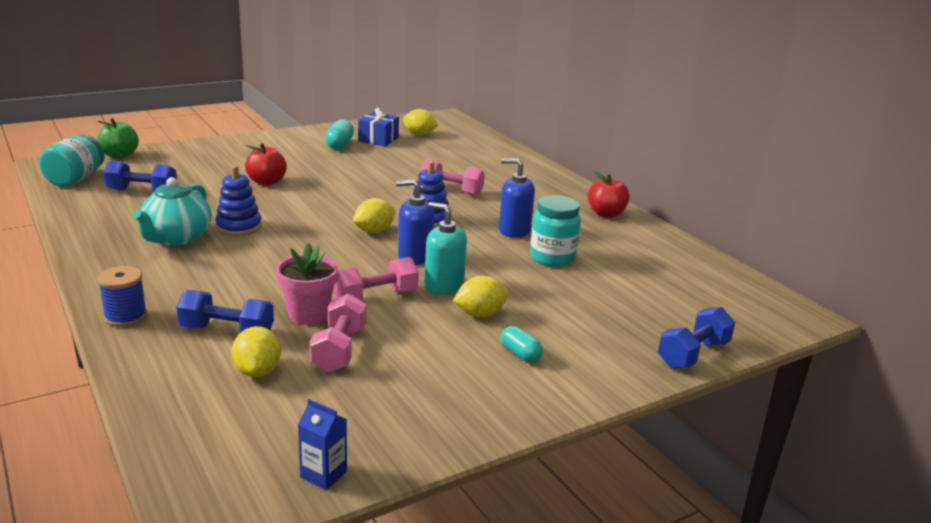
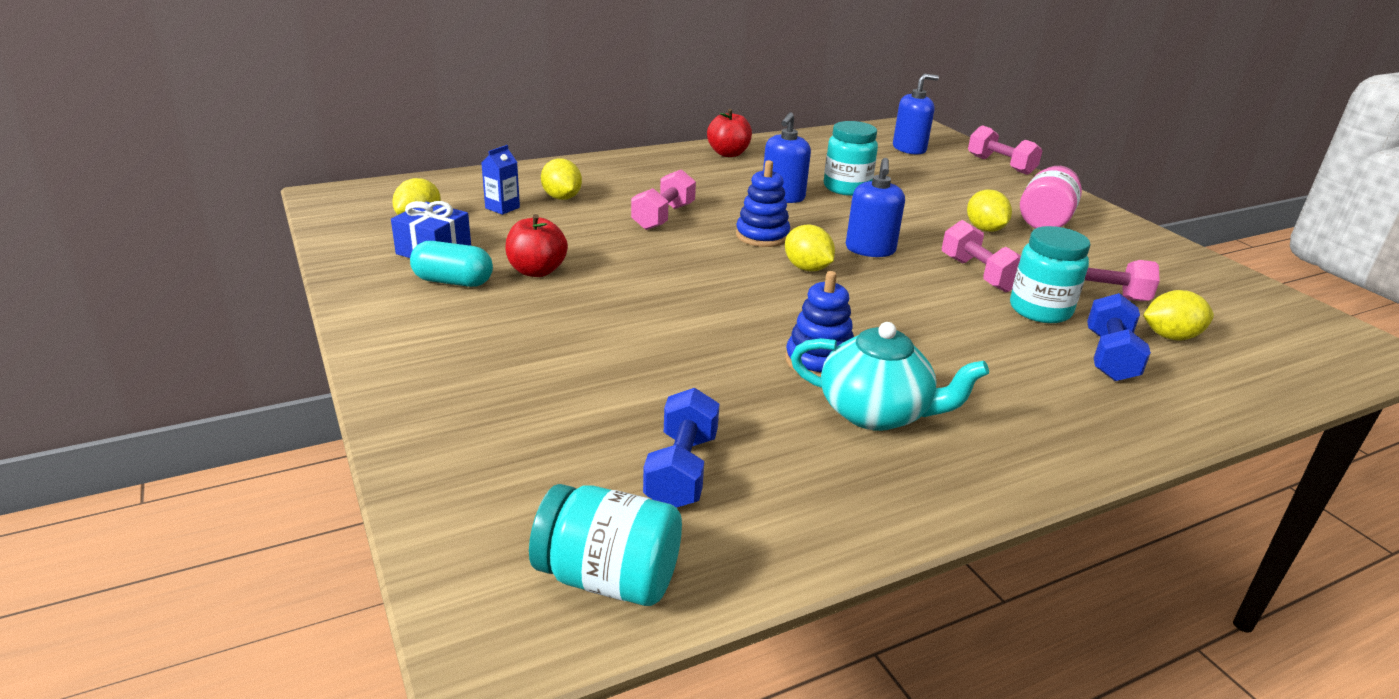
camera: 85 degrees left, 5 degrees up
green apple [97,118,139,158] -> none
blue spool [98,266,147,327] -> none
red apple [245,143,287,185] -> red apple moved to [506,214,568,277]
pink flower pot [276,243,338,325] -> turquoise jar [1010,226,1090,323]
blue carton [298,399,347,490] -> blue carton moved to [481,145,520,215]
turquoise soap dispenser [424,202,467,294] -> none
turquoise capsule [501,326,543,362] -> pink jar [1020,166,1082,228]
blue dumbbell [658,307,735,368] -> pink dumbbell [968,125,1042,175]
none -> yellow lemon [541,158,582,200]
none -> blue soap dispenser [893,74,939,154]

